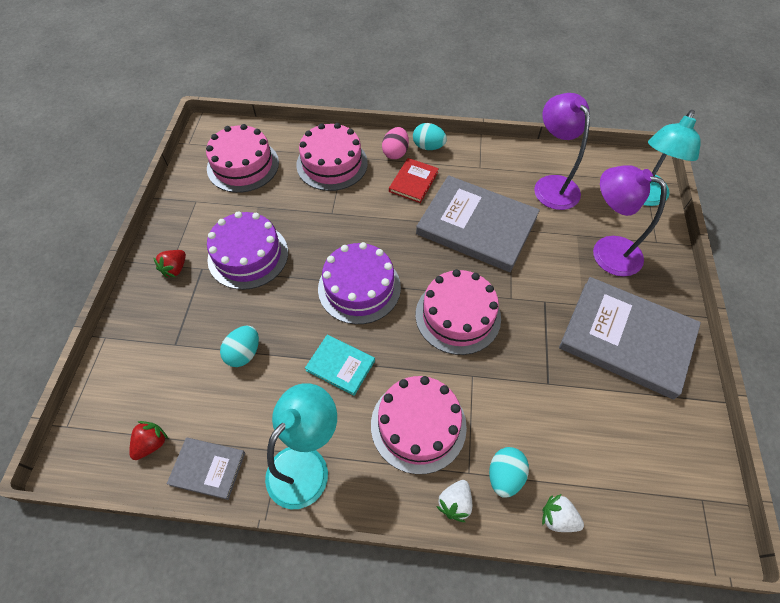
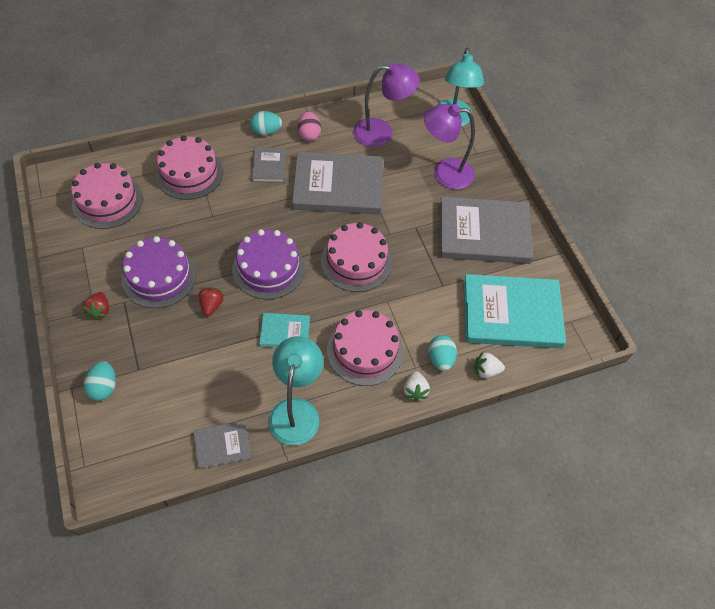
camera: 30 degrees left, 0 degrees up
red strawberry [129,421,168,460] -> red strawberry moved to [198,287,223,316]
turquoise egg [220,326,259,367] -> turquoise egg moved to [84,361,116,401]
pink egg [382,127,409,159] -> pink egg moved to [297,111,321,141]
red book [389,158,439,203] -> grey book [252,147,286,183]
purple lamp [534,93,590,210] -> purple lamp turned 135 degrees clockwise [353,63,420,147]
none -> turquoise book [463,274,566,348]

